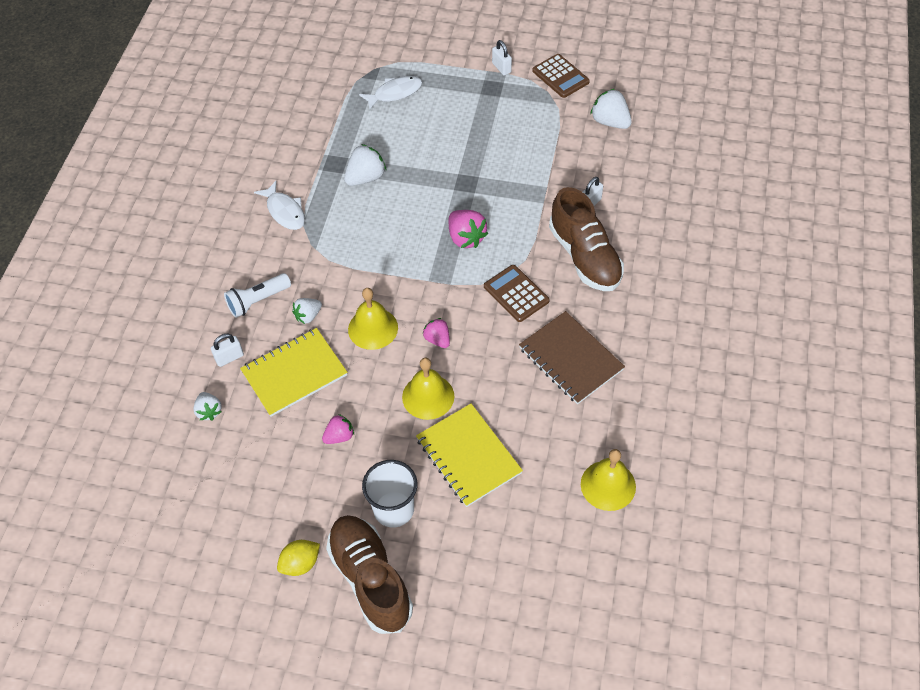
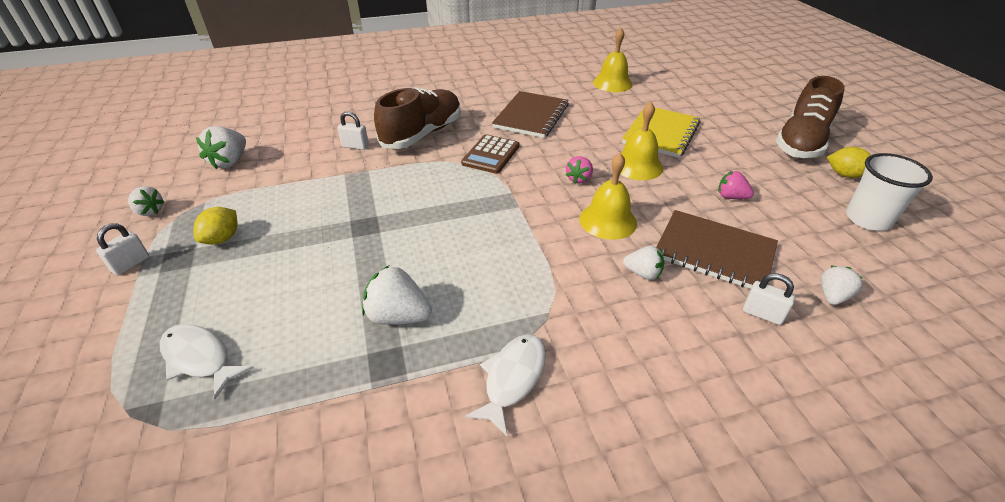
camera: 120 degrees left, 15 degrees down
white flashlight [224,273,291,318] -> none
yellow notebook [240,328,348,417] -> brown notebook [656,210,778,289]
white cup [362,460,417,527] -> white cup moved to [846,153,933,231]
pink strawberry [449,210,488,248] -> none
brown calculator [532,54,590,98] -> white strawberry [128,186,165,216]
none -> yellow lemon [193,207,238,245]

